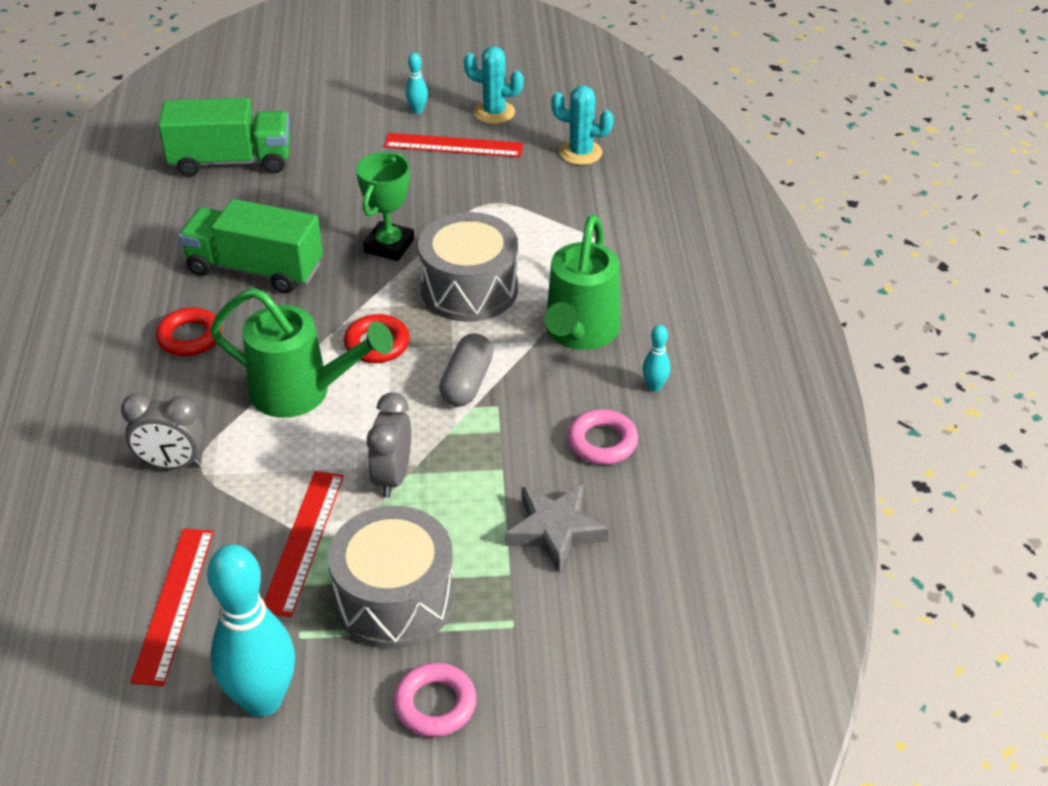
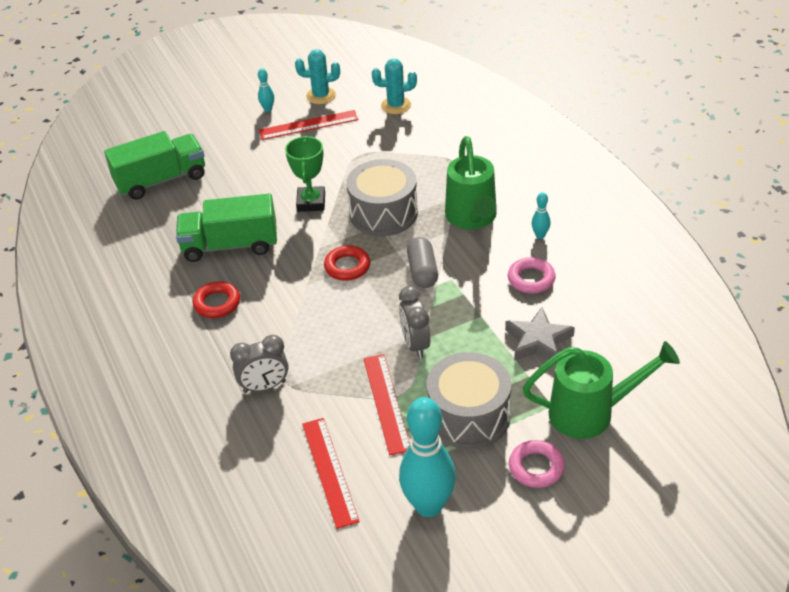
camera: 20 degrees left, 0 degrees up
green watering can [210,288,393,418] -> green watering can moved to [523,341,680,439]

